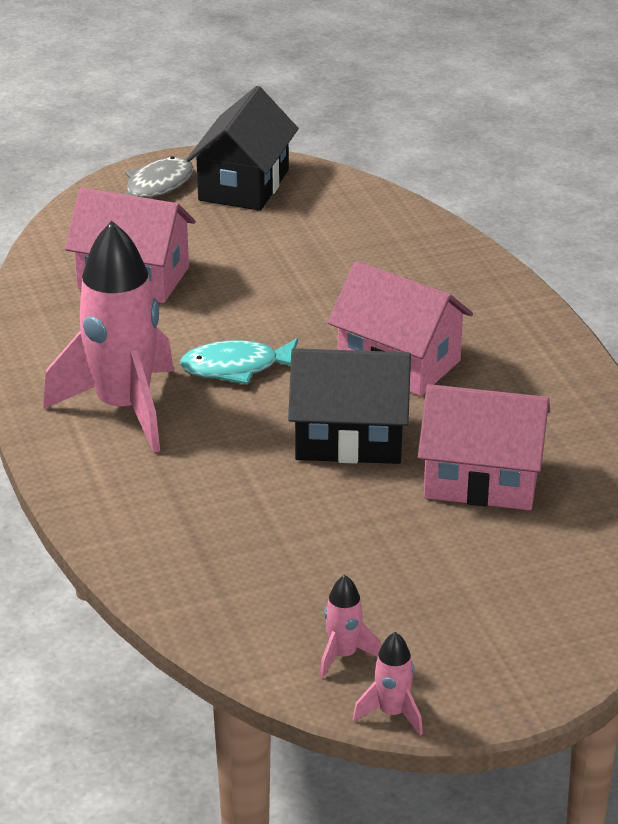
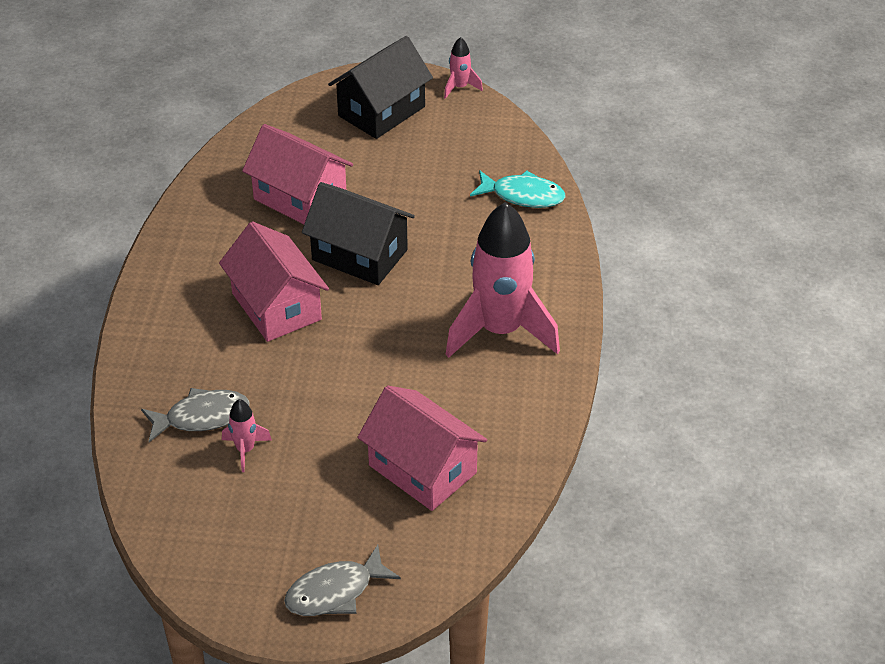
camera: 155 degrees left, 10 degrees up
turquoise fish [180,338,298,384] -> turquoise fish moved to [470,170,566,208]
black house [186,86,298,211] -> black house moved to [328,36,433,139]
pink rocket [320,575,381,679] -> pink rocket moved to [222,399,272,472]
none -> grey fish [141,388,249,442]

